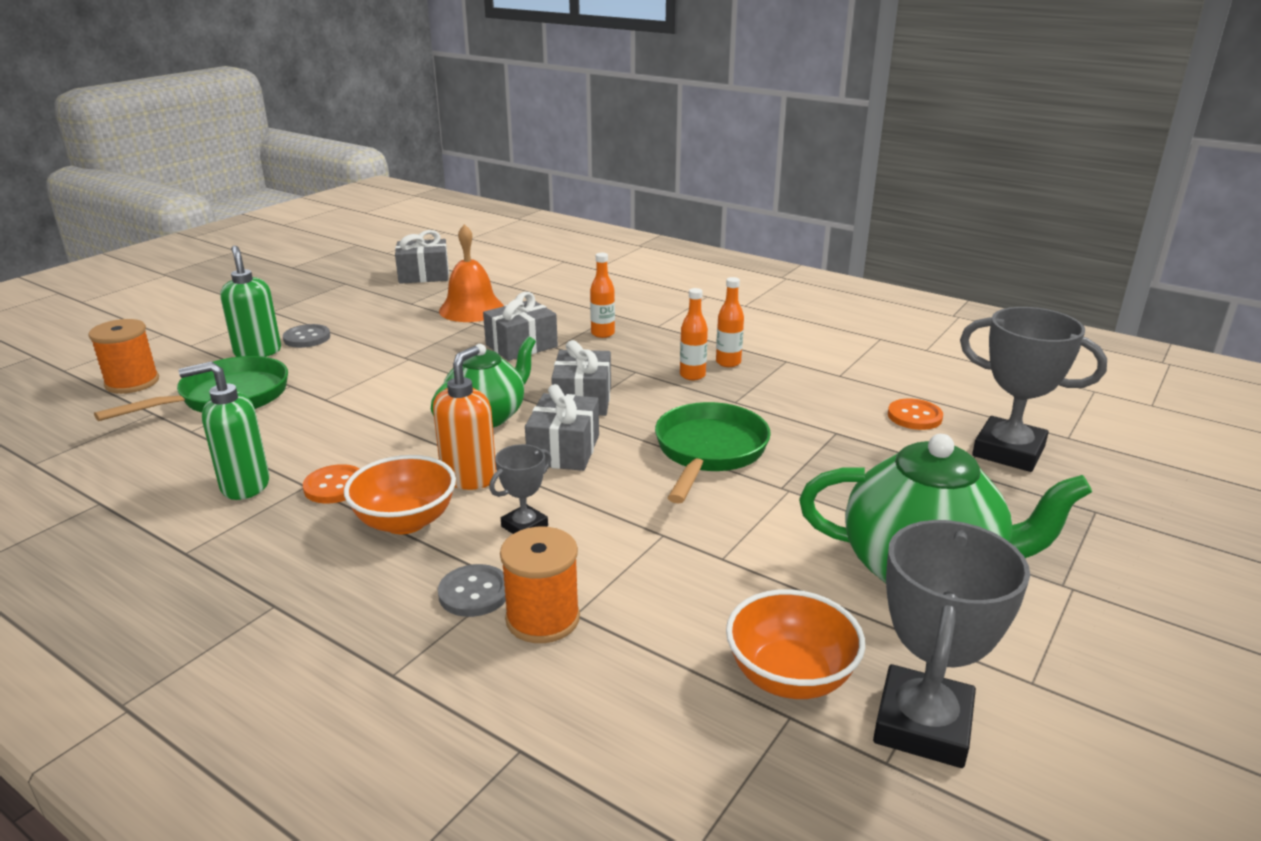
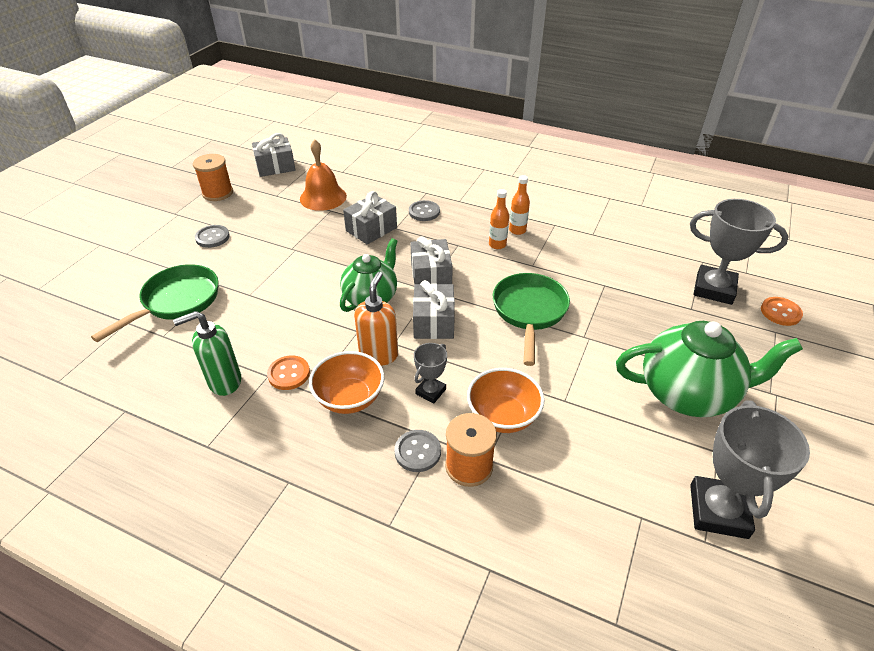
camera: 10 degrees left, 15 degrees up
orange spool [88,319,159,394] -> orange spool moved to [193,154,233,201]
green soap dispenser [220,246,281,357] -> none
orange bottle [590,253,615,338] -> grey button [409,200,440,221]
orange bowl [726,589,865,699] -> orange bowl moved to [467,368,544,433]
orange button [888,399,943,430] -> orange button moved to [761,297,803,326]

